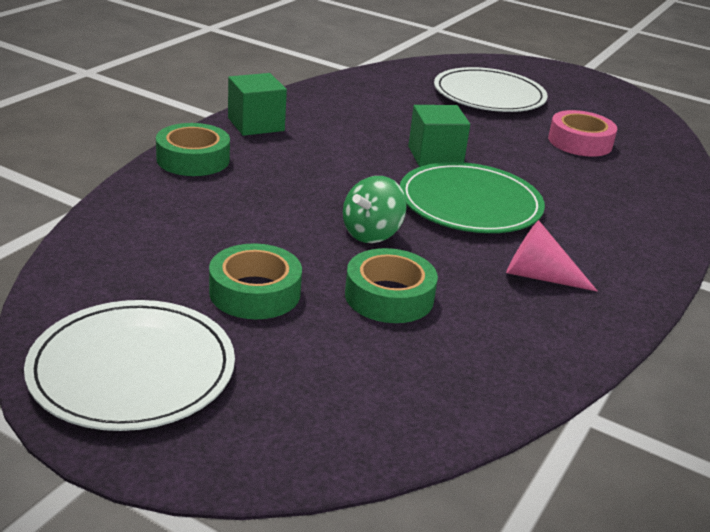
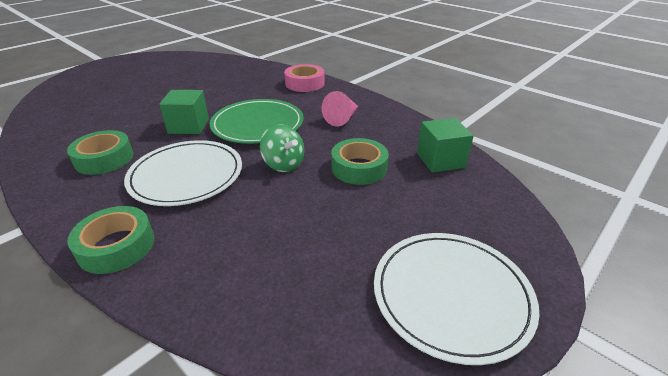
camera: 75 degrees left, 5 degrees up
green tape [209,243,302,319] -> green tape moved to [67,130,133,175]
green cube [228,73,287,136] -> green cube moved to [417,118,474,173]
white plate [434,67,548,112] -> white plate moved to [124,140,242,206]
pink tape [548,110,617,157] -> pink tape moved to [284,64,325,92]

